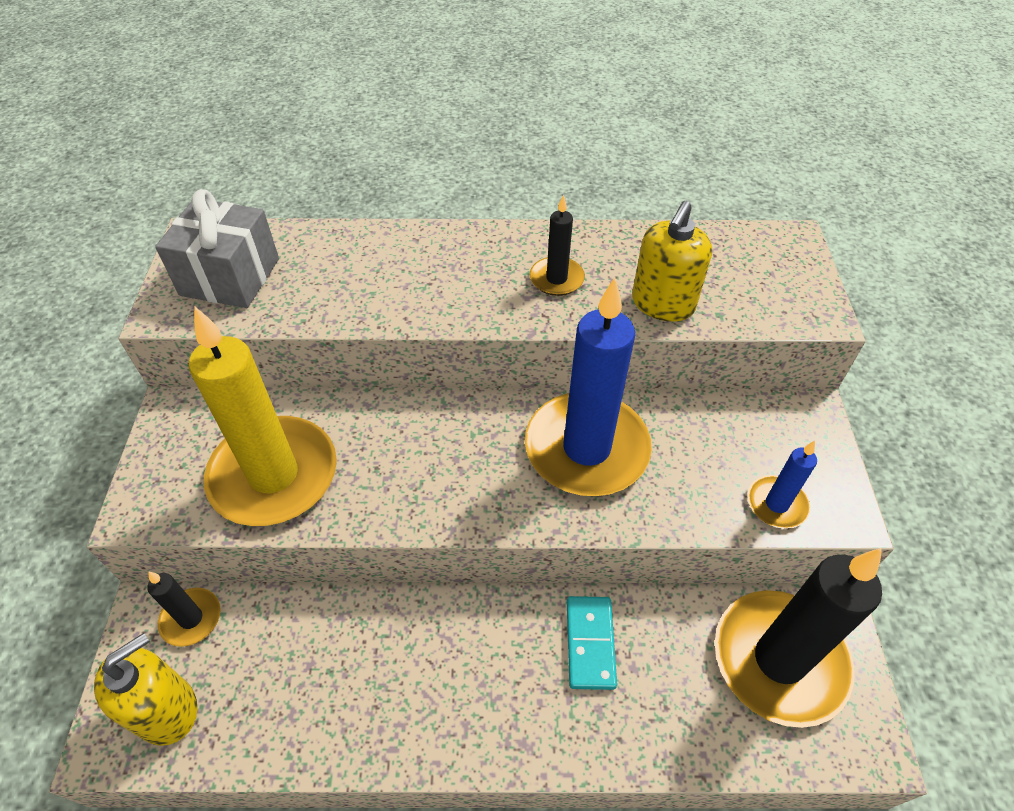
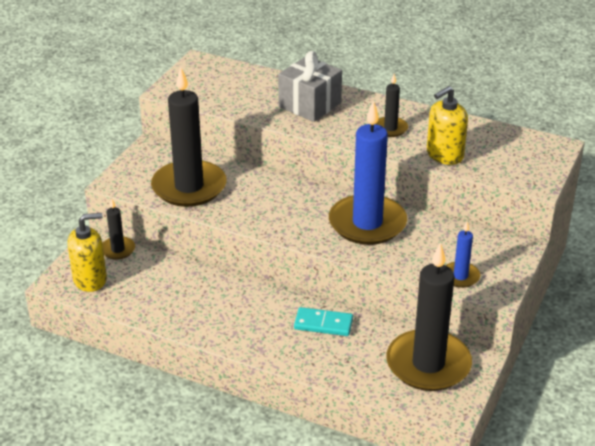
camera: 25 degrees right, 15 degrees down
grey gift [155,189,279,308] -> grey gift moved to [278,51,342,122]
yellow candle [189,306,337,526] -> black candle [151,67,226,207]
turquoise domino [567,596,617,690] -> turquoise domino turned 75 degrees clockwise [294,307,353,336]

